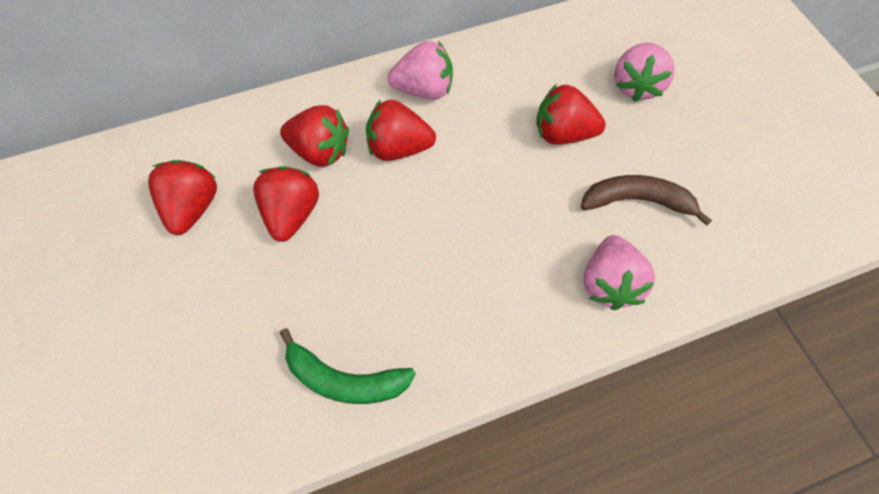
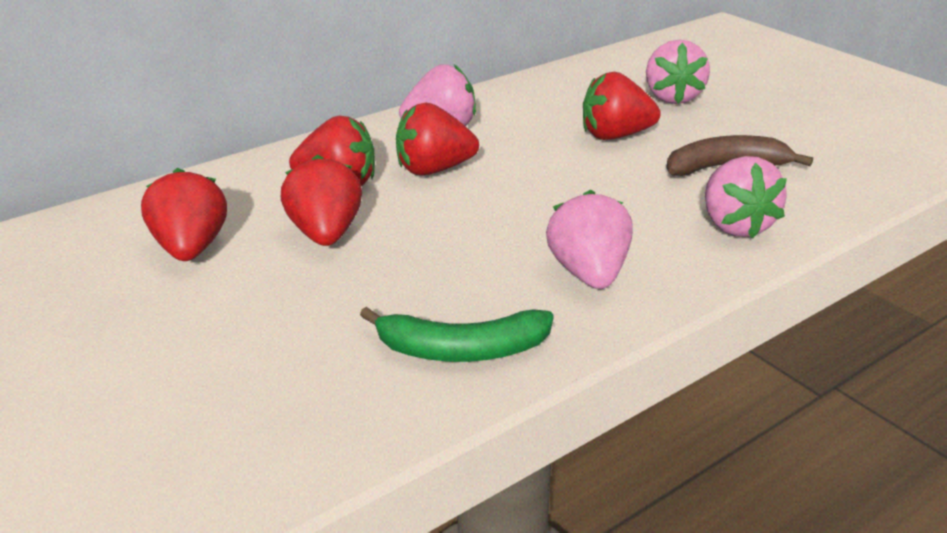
camera: 15 degrees left, 30 degrees down
none -> pink strawberry [546,190,632,289]

